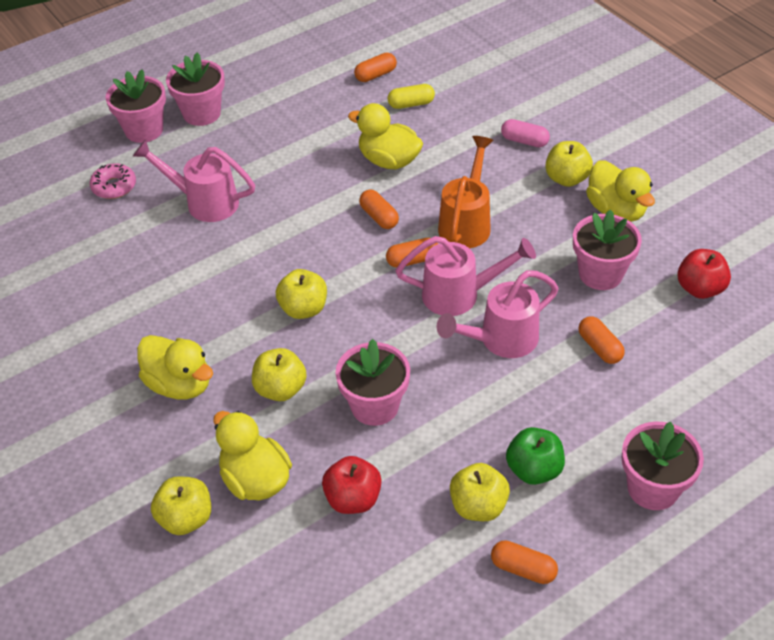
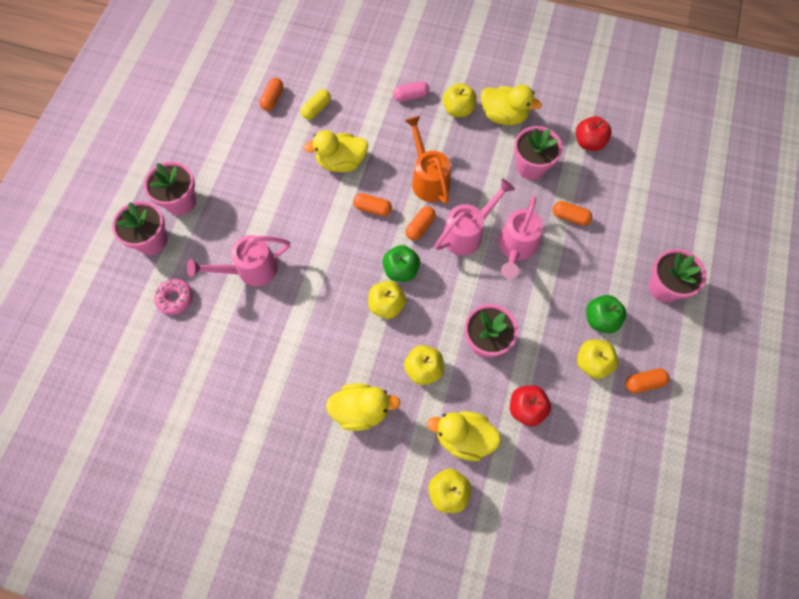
camera: 40 degrees left, 20 degrees up
none -> green apple [383,245,420,282]

